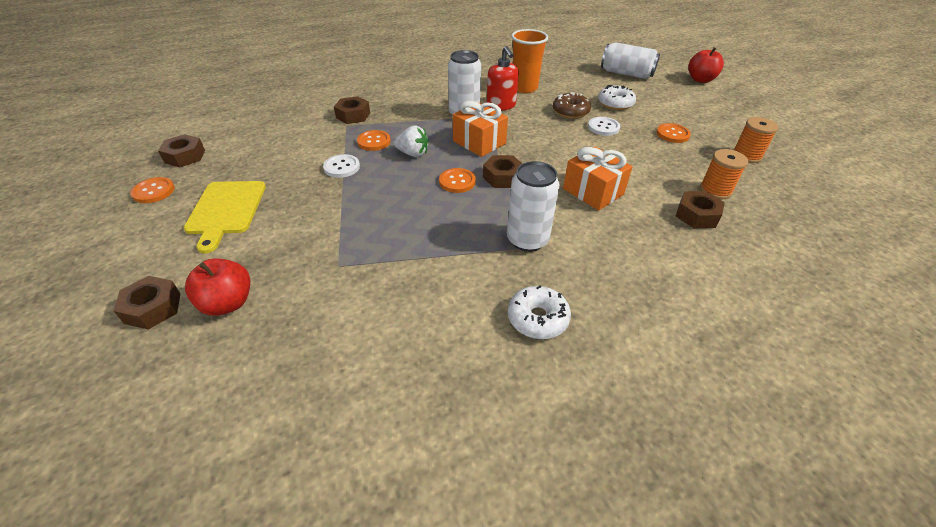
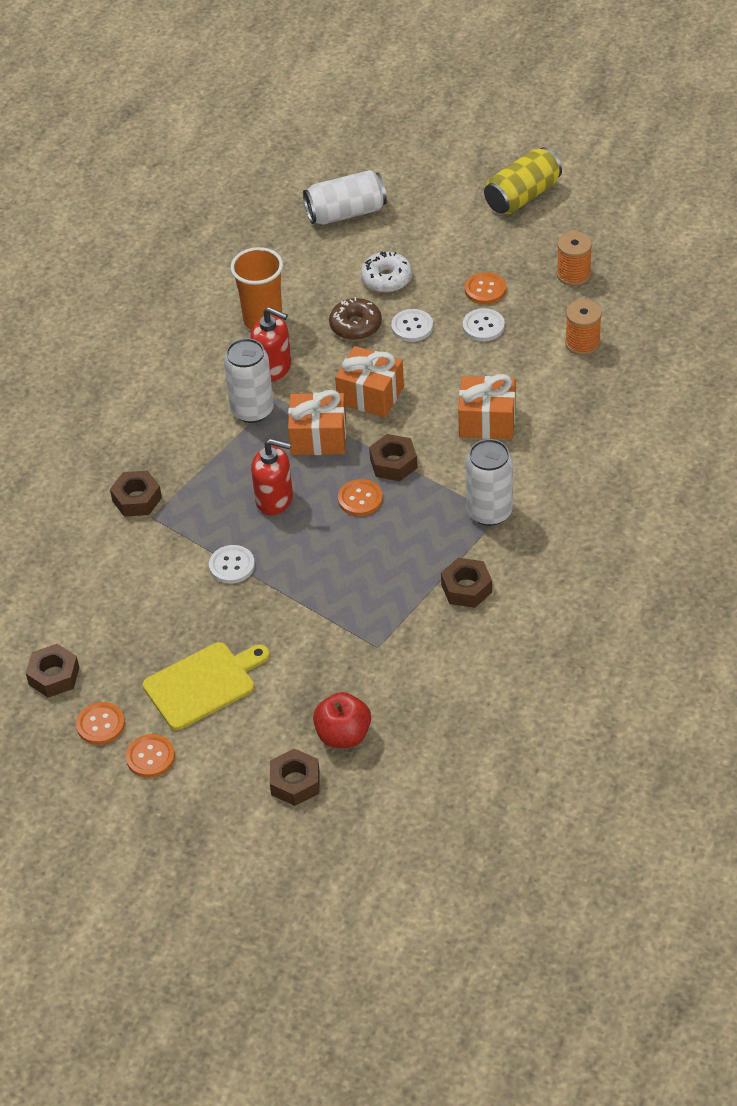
camera: 40 degrees left, 5 degrees up
yellow cutting board [184,181,266,253] -> yellow cutting board turned 75 degrees counterclockwise [143,642,270,730]
orange button [357,130,391,151] -> orange button moved to [126,734,175,778]
white strawberry [393,126,429,157] -> red soap dispenser [251,438,293,515]
white donut [508,285,571,339] -> none
brown nut [676,191,725,228] -> brown nut moved to [441,558,492,608]
red apple [688,47,724,83] -> none
none -> orange gift [335,346,404,418]
none -> white button [463,308,505,341]
none -> yellow can [484,147,562,214]

